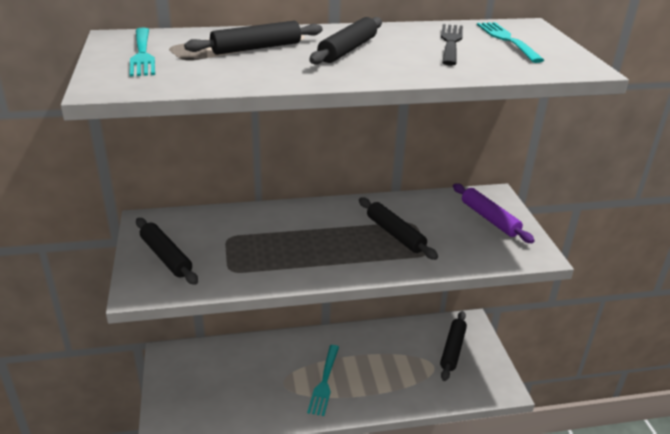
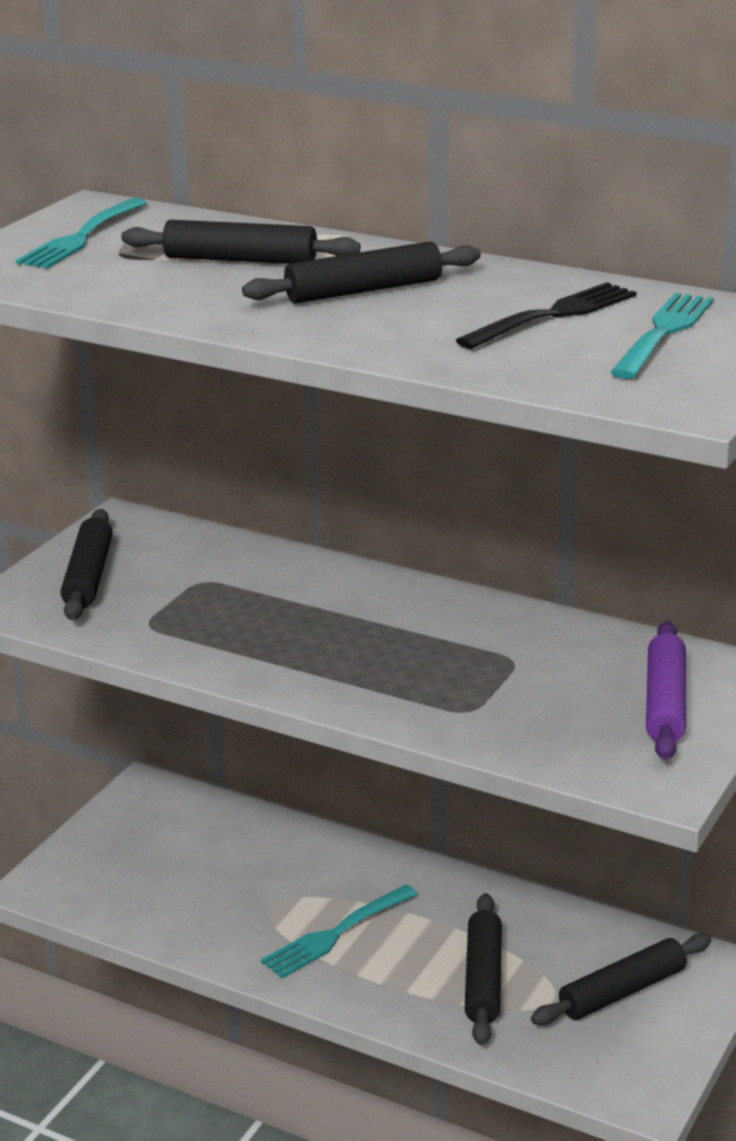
camera: 40 degrees right, 5 degrees down
black rolling pin [359,197,438,260] -> black rolling pin moved to [465,893,502,1045]

